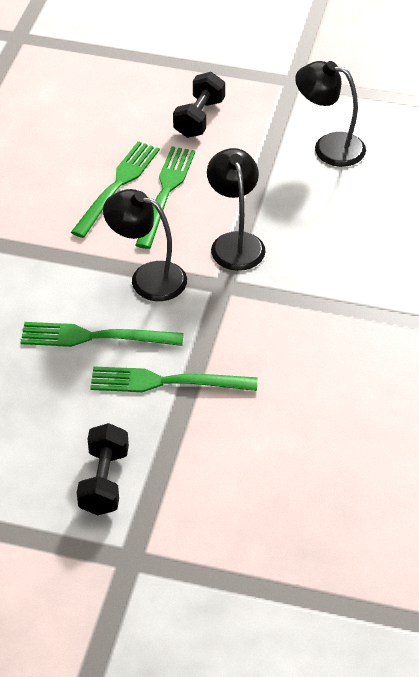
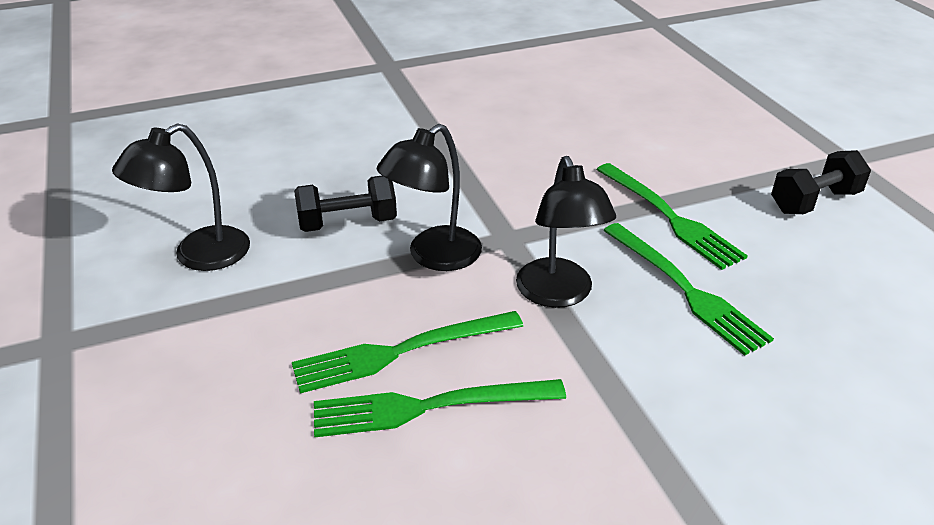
camera: 125 degrees left, 10 degrees down
black dumbbell [173,72,225,138] -> black dumbbell moved to [294,176,397,232]
black lamp [295,61,366,167] -> black lamp turned 60 degrees clockwise [112,124,250,271]

